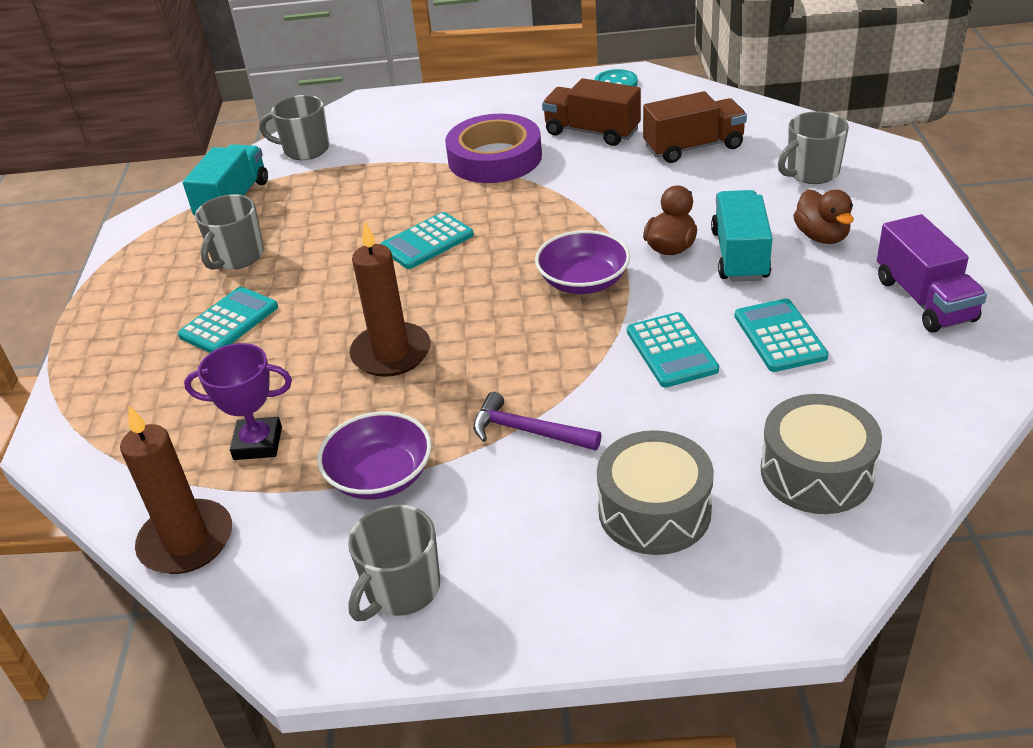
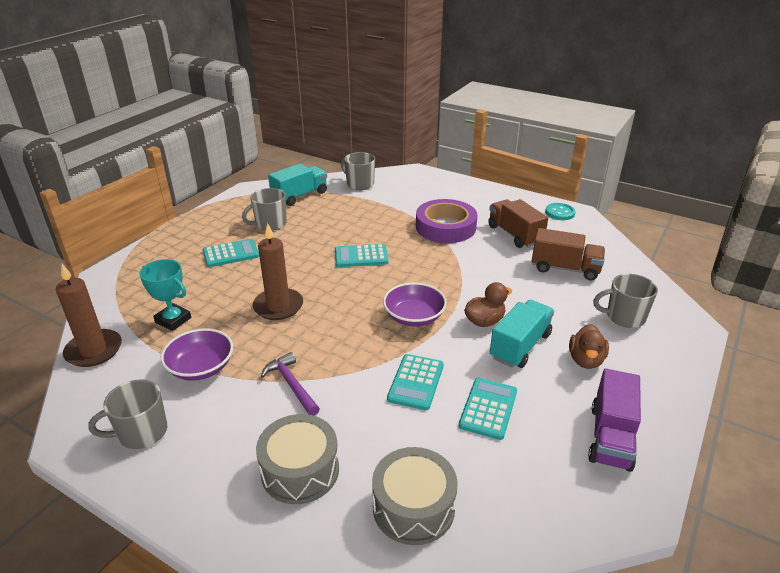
camera: 30 degrees right, 5 degrees down
purple trophy [184,343,292,460] -> turquoise trophy [139,259,191,331]

